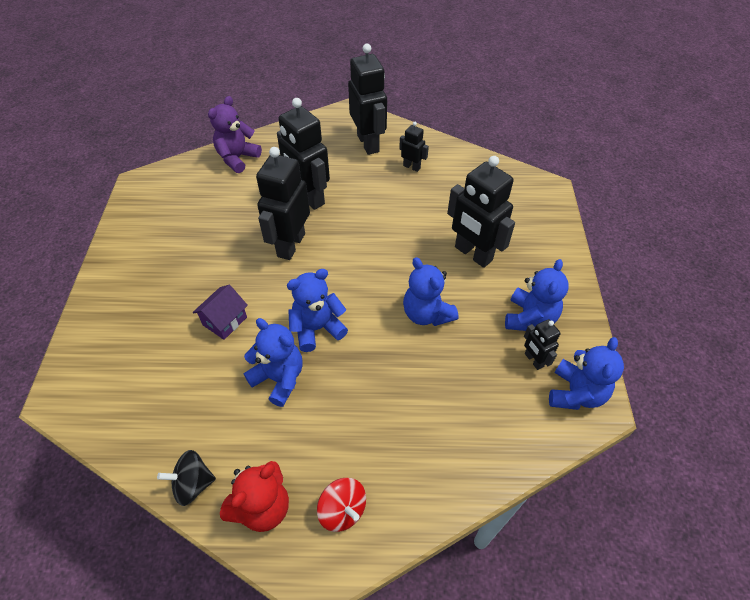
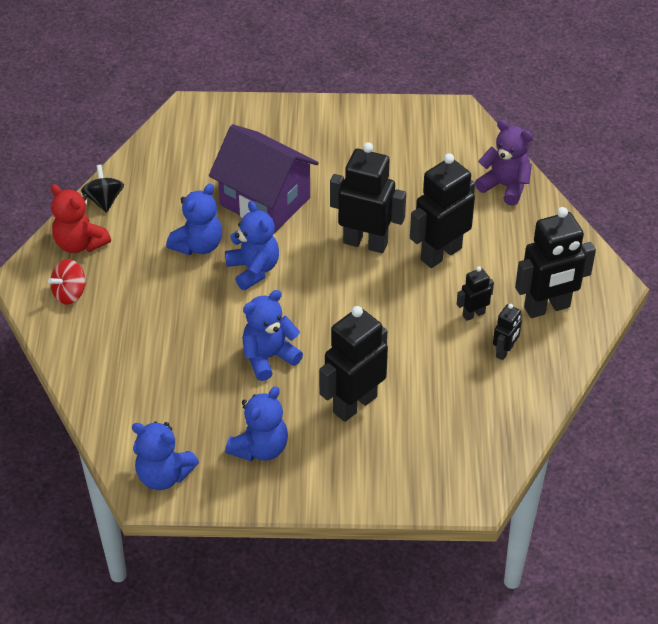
camera: 90 degrees right, 5 degrees down
purple house [193,285,248,340] -> purple house [209,124,319,233], size x2.07
blue teddy bear [505,259,569,331] -> blue teddy bear turned 75 degrees counterclockwise [225,386,288,461]
black robot [524,319,561,370] -> black robot moved to [457,266,494,321]

